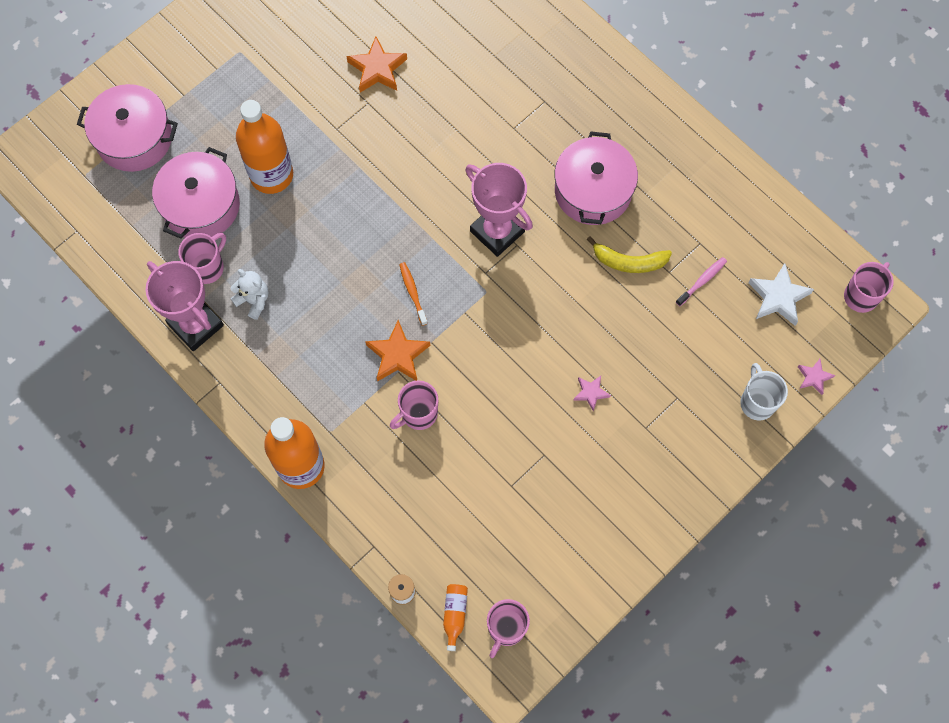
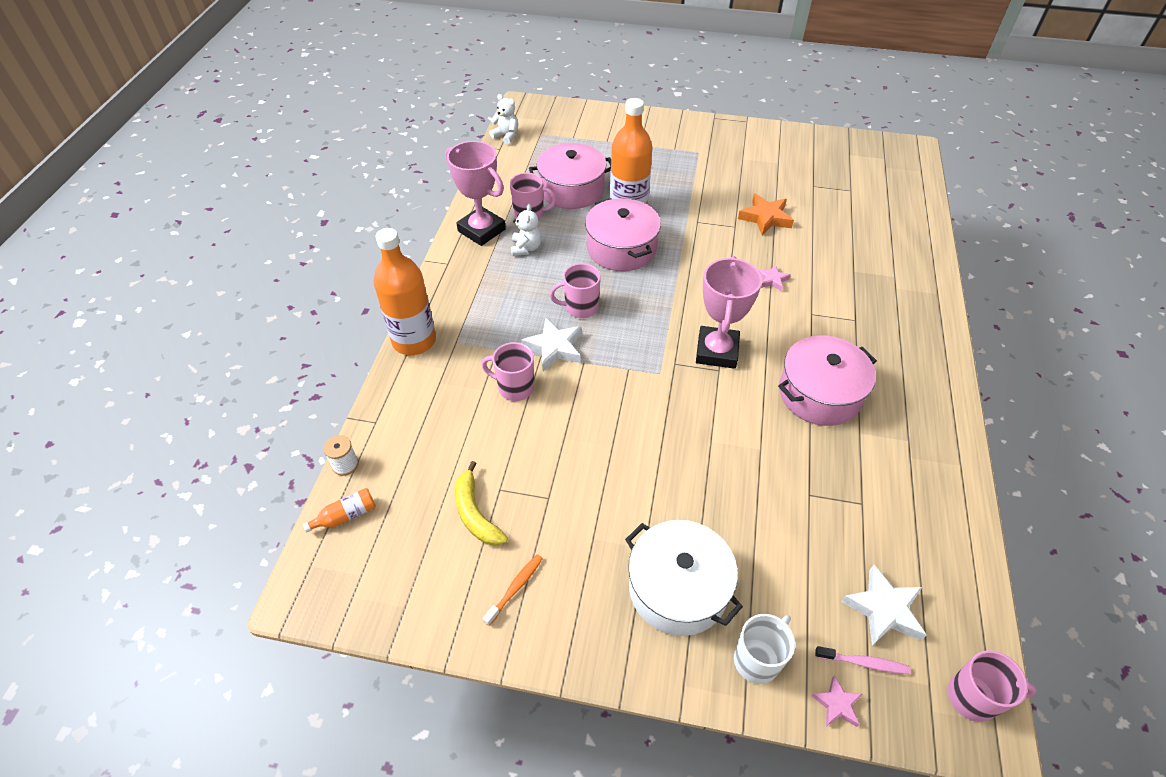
camera: 55 degrees right, 20 degrees down
pink pot [77,84,178,172] -> pink pot moved to [585,198,661,271]
pink trophy [145,261,224,351] -> pink trophy turned 60 degrees counterclockwise [445,141,506,246]
orange star [365,320,430,382] -> white star [521,318,581,371]
orange toothbrush [399,262,428,326] -> orange toothbrush moved to [483,554,543,626]
pink mug [487,599,530,658] -> pink mug moved to [549,263,601,318]
pink star [573,376,611,412] -> pink star moved to [758,265,791,292]
yellow banana [587,236,672,273] -> yellow banana moved to [455,461,508,546]
pink toothbrush [676,257,727,306] -> pink toothbrush moved to [815,646,911,674]
none -> white teddy bear [489,94,518,145]
none -> white pot [625,520,743,636]

